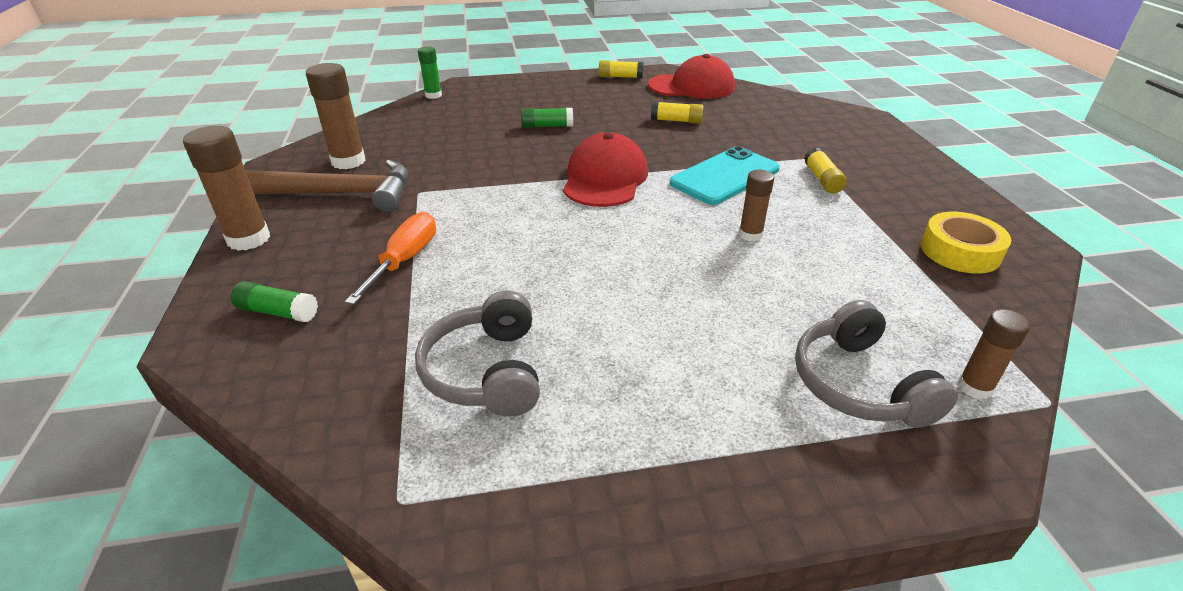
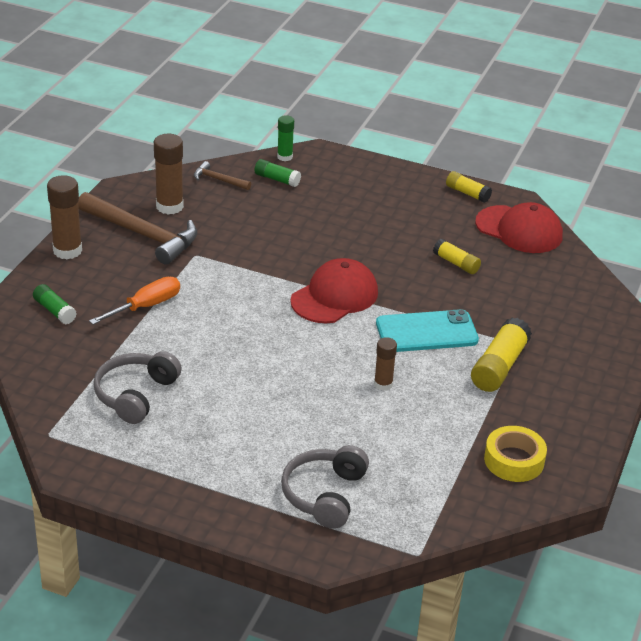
camera: 30 degrees right, 0 degrees up
green glue stick [521,108,573,128] -> green glue stick moved to [254,159,301,187]
yellow glue stick [804,148,847,194] -> yellow glue stick [471,318,532,392], size x1.67
brown glue stick [958,309,1030,400] -> none
none -> brown hammer [194,161,251,190]

